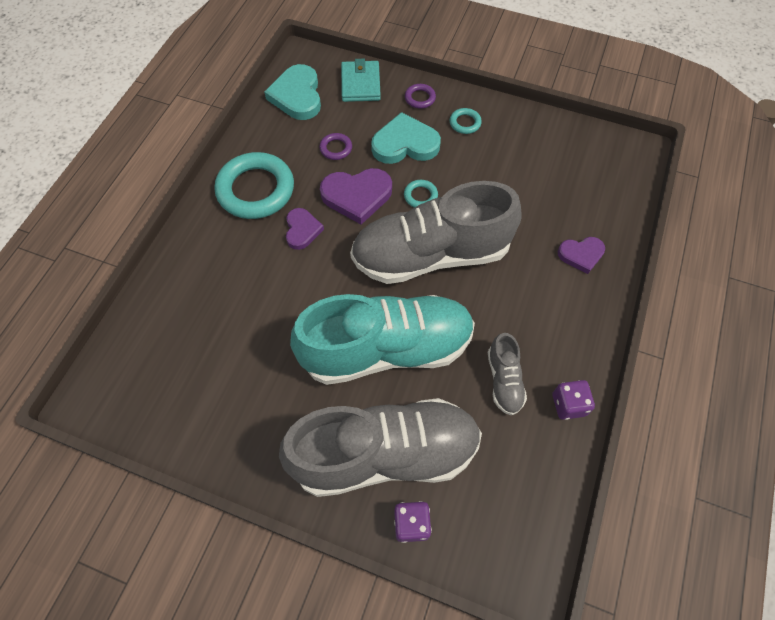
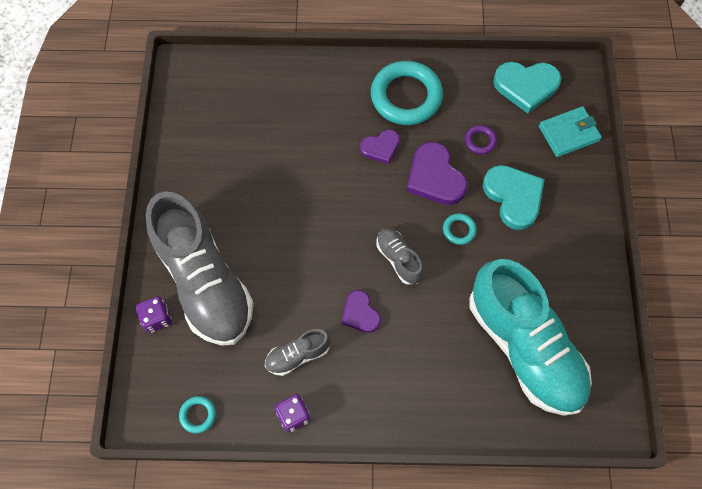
camera: 70 degrees right, 5 degrees up
turquoise heart [264,64,321,120] -> turquoise heart turned 150 degrees counterclockwise [493,62,561,114]
turquoise shoe [290,294,475,385] -> turquoise shoe moved to [469,259,592,416]
grey shoe [350,181,522,284] -> grey shoe [376,228,423,285], size x0.43
purple ring [405,84,436,109] -> none
turquoise ring [450,108,482,134] -> turquoise ring moved to [179,396,216,433]
purple heart [558,237,605,274] -> purple heart moved to [341,290,381,333]

